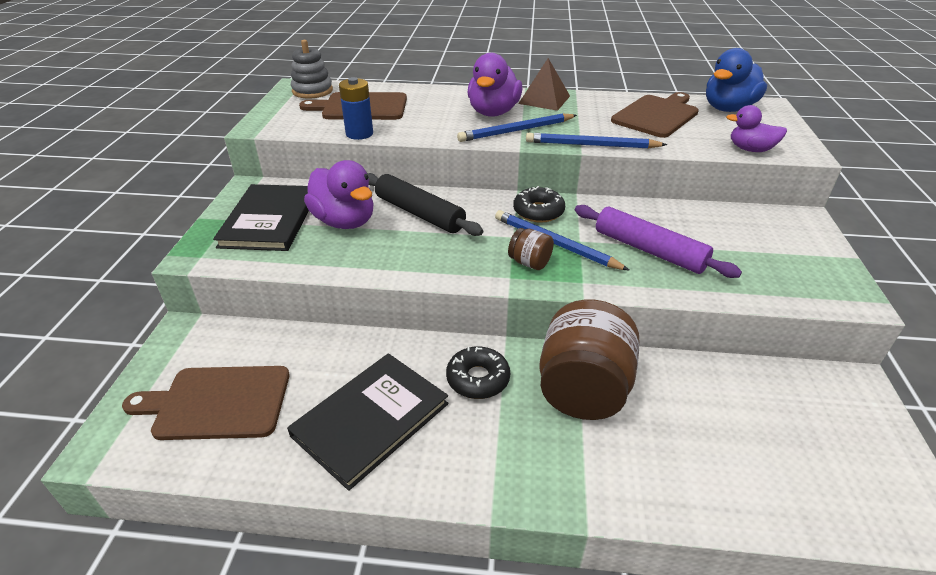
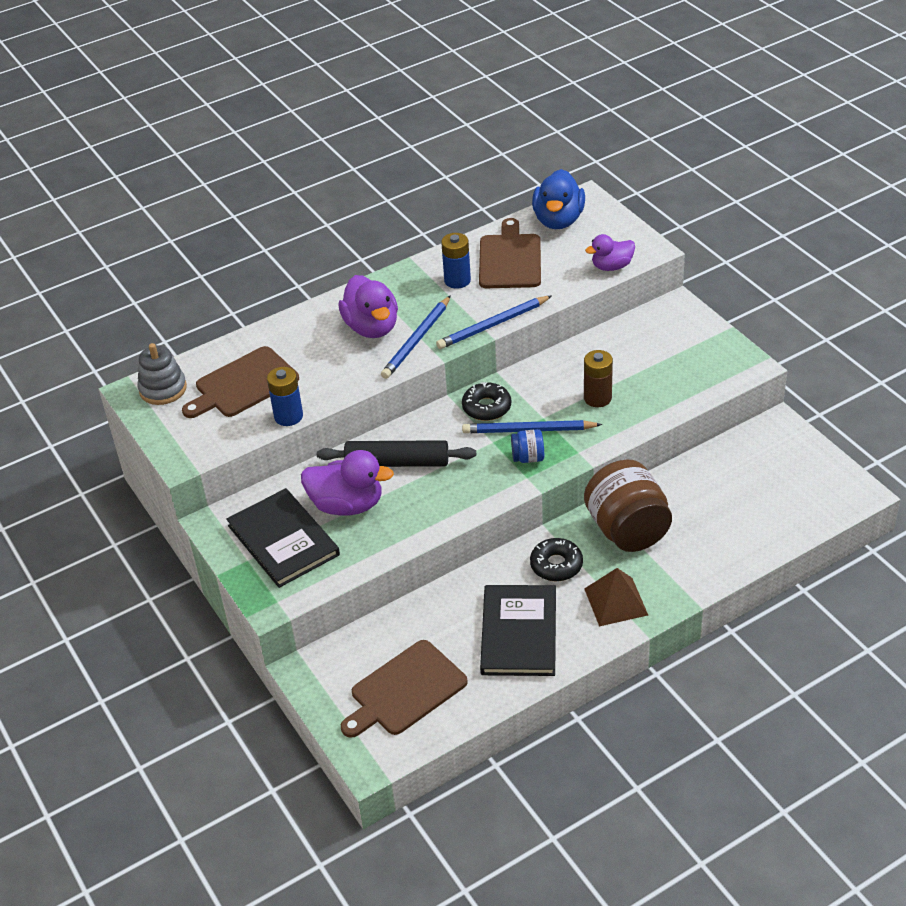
camera: 35 degrees left, 5 degrees up
brown jar [508,228,554,270] -> blue jar [511,429,544,463]
brown pyramid [518,58,570,111] -> brown pyramid moved to [584,568,648,626]
purple rolling pin [575,205,742,278] -> brown battery [584,350,613,407]
none -> blue battery [441,233,471,289]

